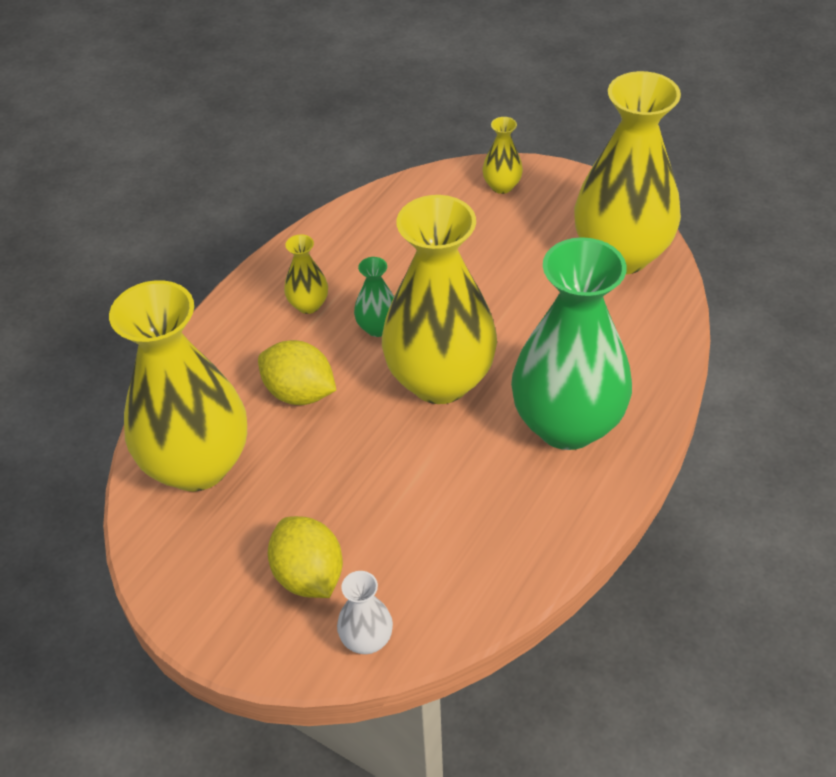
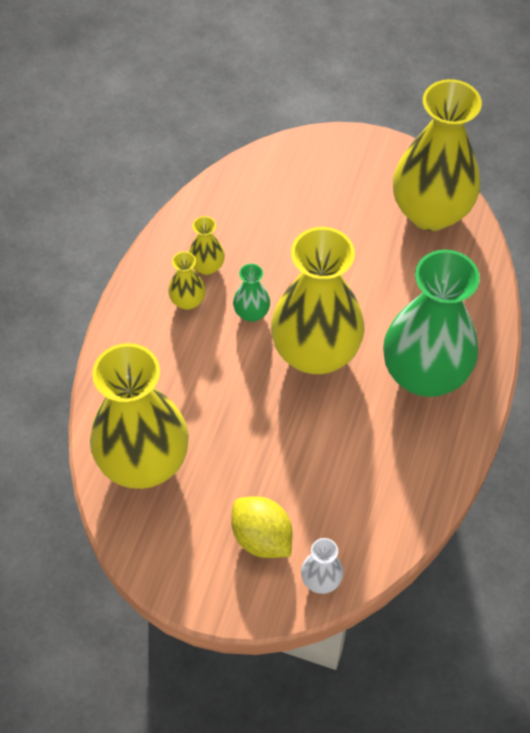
camera: 15 degrees left, 10 degrees up
yellow lemon [258,340,336,405] -> none
yellow vase [482,117,523,194] -> yellow vase moved to [189,216,225,275]

